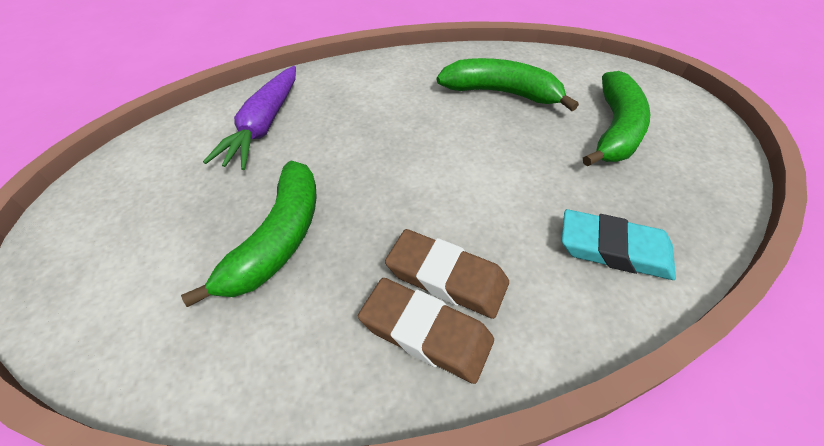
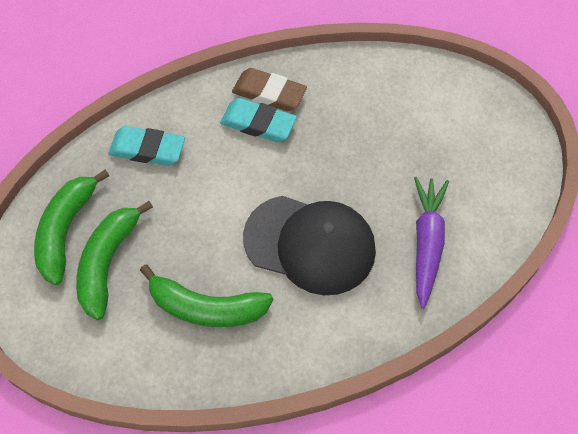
camera: 175 degrees right, 10 degrees up
green banana [181,161,317,307] -> green banana moved to [34,170,109,285]
brown eraser [385,229,509,319] -> turquoise eraser [220,98,297,142]
none -> black cap [243,196,376,295]

